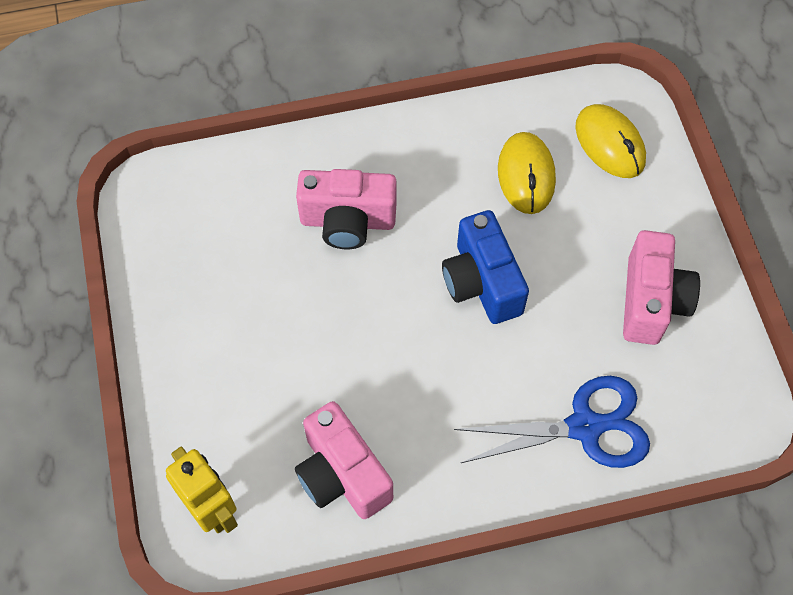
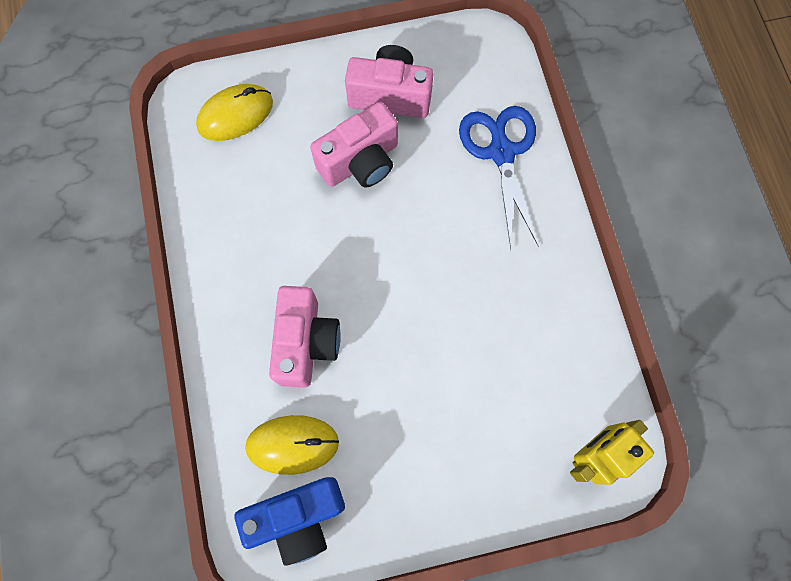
camera: 90 degrees left, 10 degrees up
pink camera [295,401,393,519] -> pink camera moved to [310,102,398,188]
blue camera [442,210,529,324] -> blue camera moved to [235,477,345,566]
yellow mouse [498,132,556,214] -> yellow mouse moved to [245,415,339,475]

